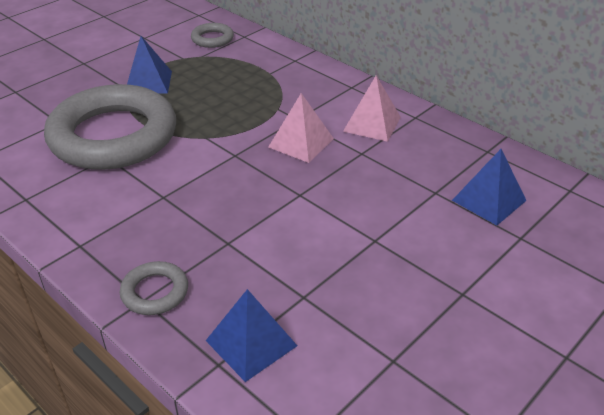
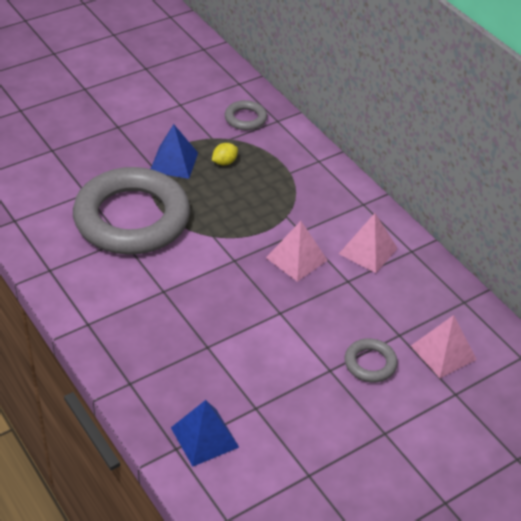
camera: 10 degrees right, 5 degrees up
grey ring [120,261,188,315] -> grey ring moved to [344,338,398,382]
blue pyramid [452,149,527,225] -> pink pyramid [411,315,477,378]
none -> yellow lemon [212,143,238,165]

